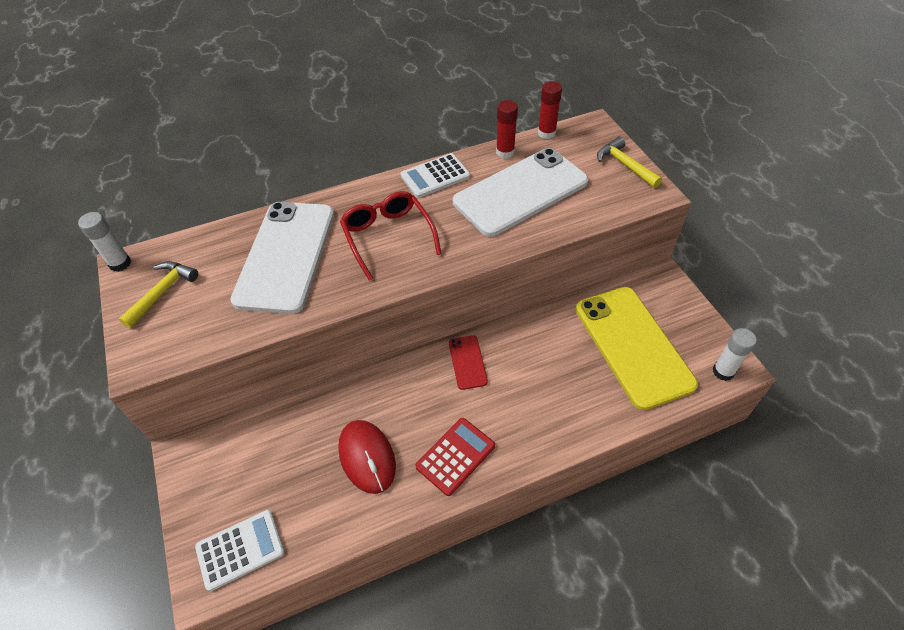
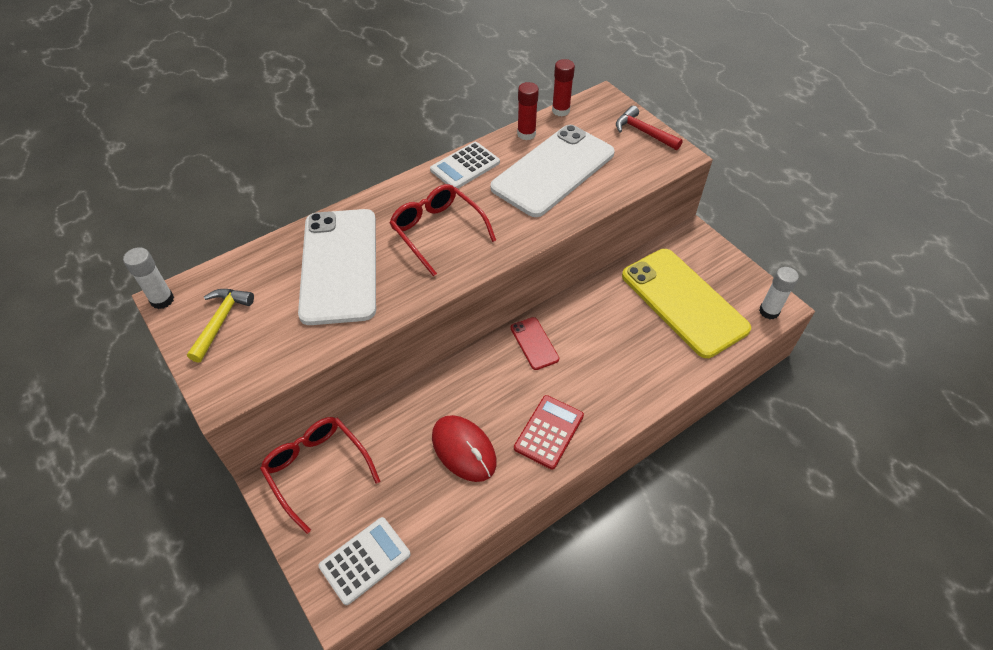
camera: 15 degrees left, 0 degrees up
yellow hammer [597,137,662,188] -> red hammer [616,106,683,150]
none -> red glasses [260,417,380,534]

